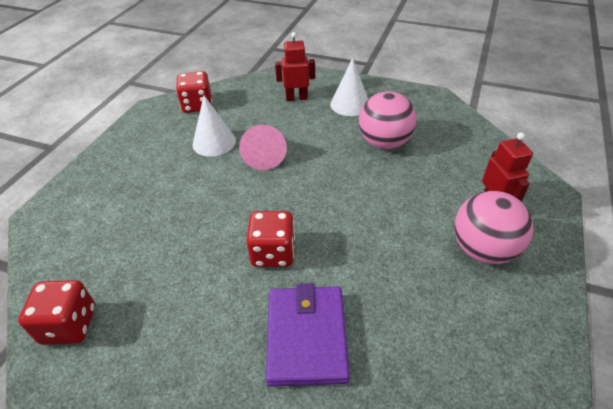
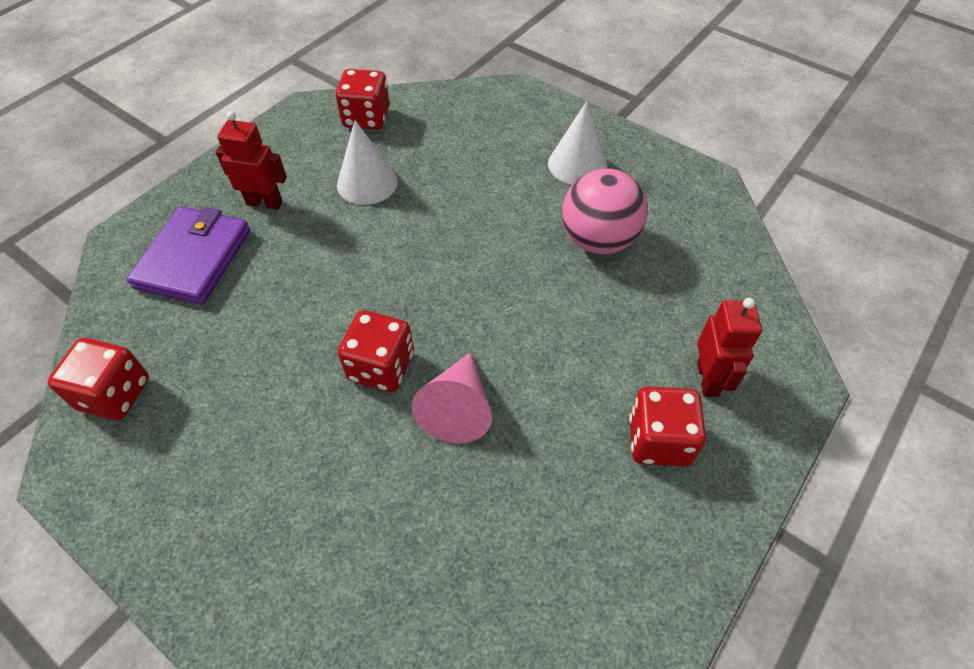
camera: 15 degrees right, 10 degrees up
pink cone [239,125,287,170] -> pink cone moved to [412,353,492,443]
purple wallet [266,283,350,387] -> purple wallet moved to [126,207,250,305]
red robot [275,32,315,101] -> red robot moved to [216,111,287,210]
pink ball [454,191,533,264] -> red dice [629,387,706,467]

